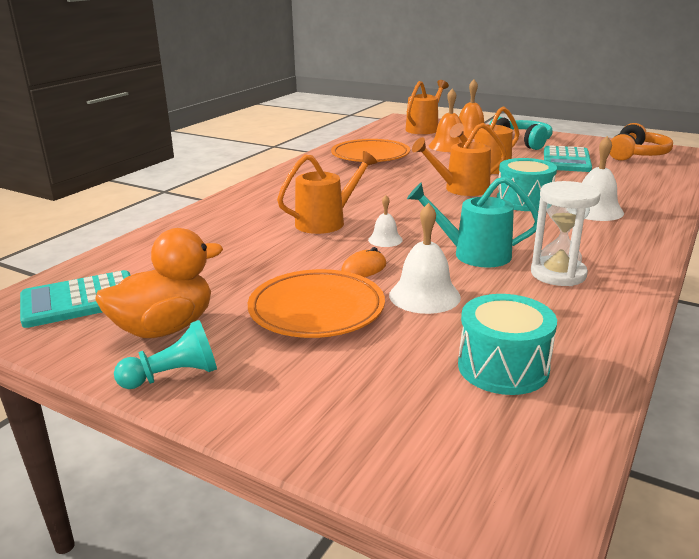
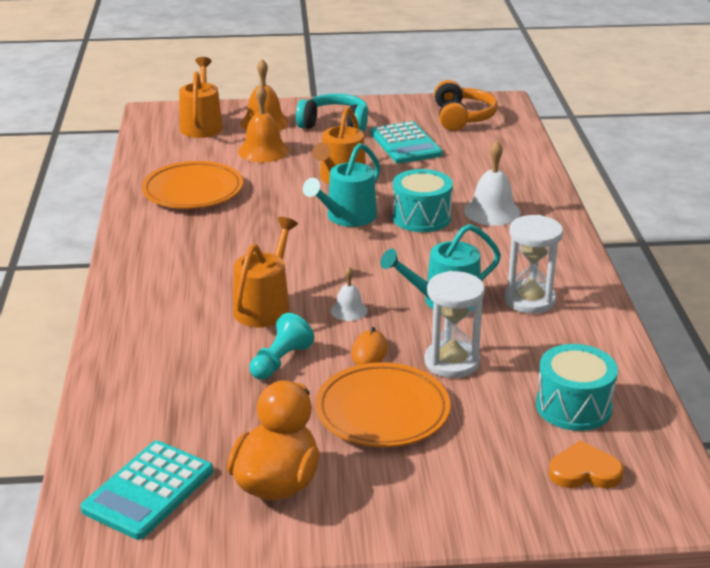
camera: 35 degrees left, 5 degrees up
turquoise pawn [114,320,217,389] -> turquoise pawn moved to [249,313,314,380]
white bell [389,203,461,314] -> white hourglass [424,271,485,378]
orange watering can [412,123,507,196] -> turquoise watering can [303,143,380,227]
none -> orange heart [549,440,623,488]

